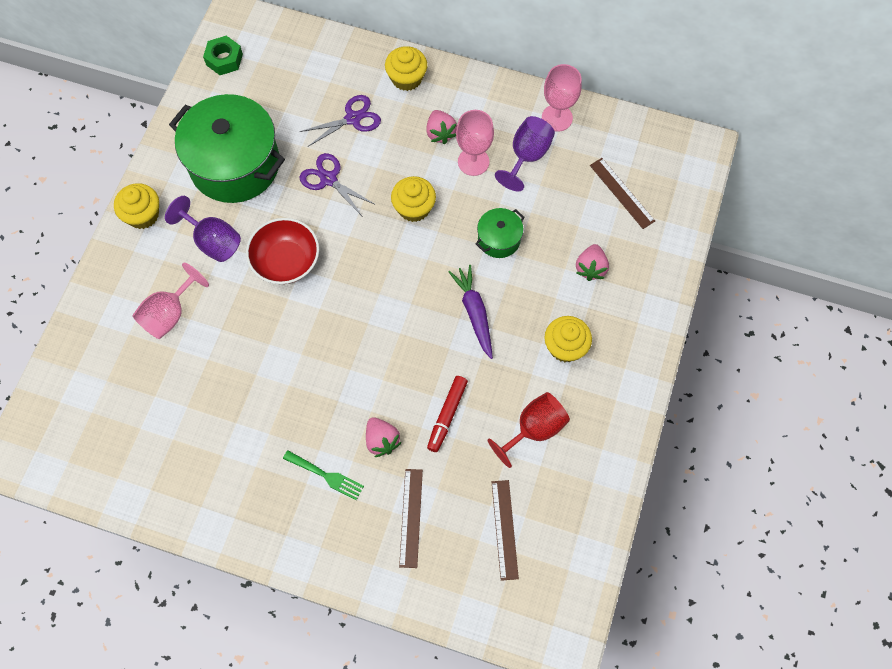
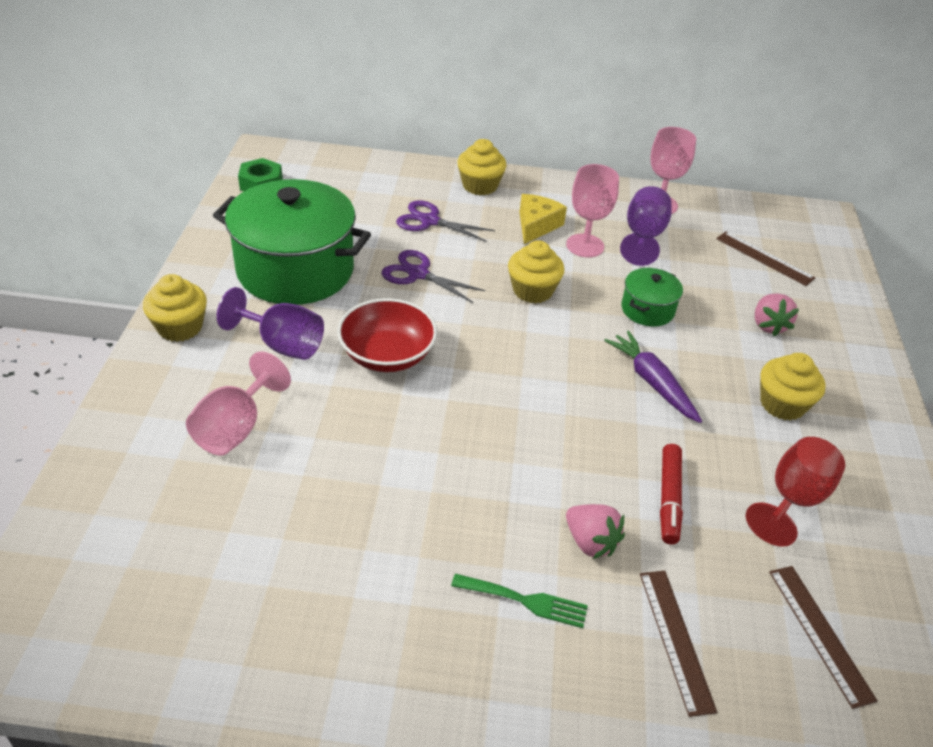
camera: 15 degrees left, 25 degrees down
purple scissors [300,95,381,146] -> purple scissors turned 120 degrees counterclockwise [396,200,495,242]
pink strawberry [426,110,457,144] -> yellow cheese [520,194,567,244]

